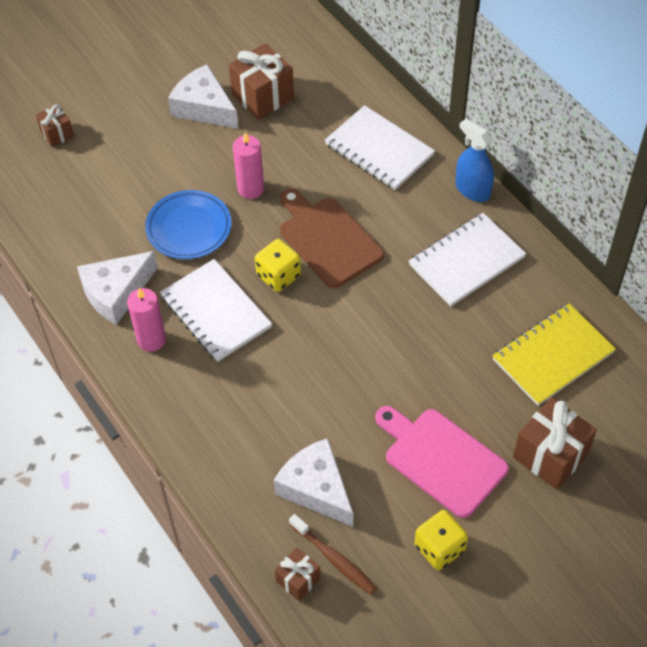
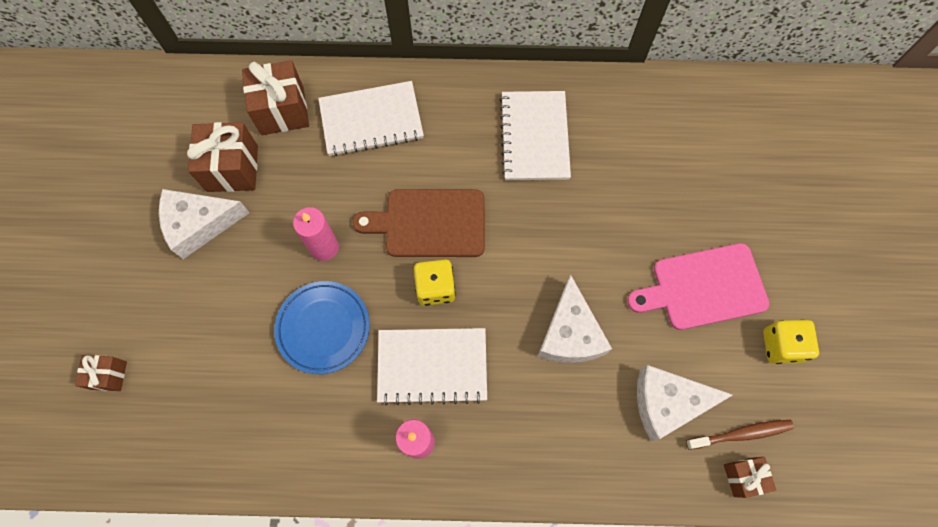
camera: 55 degrees left, 15 degrees up
white cheese [77,251,158,325] -> white cheese moved to [537,274,612,363]
blue spray bottle [456,118,494,202] -> none
yellow notebook [492,304,616,406] -> none
brown gift [513,397,597,490] -> brown gift moved to [242,60,309,135]

